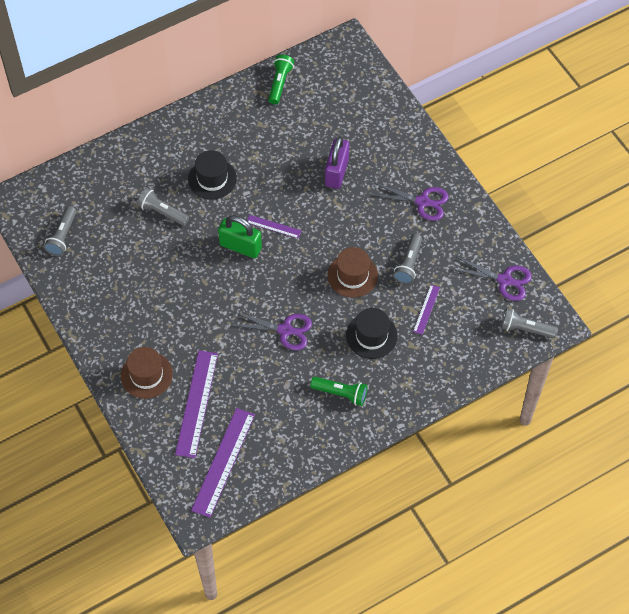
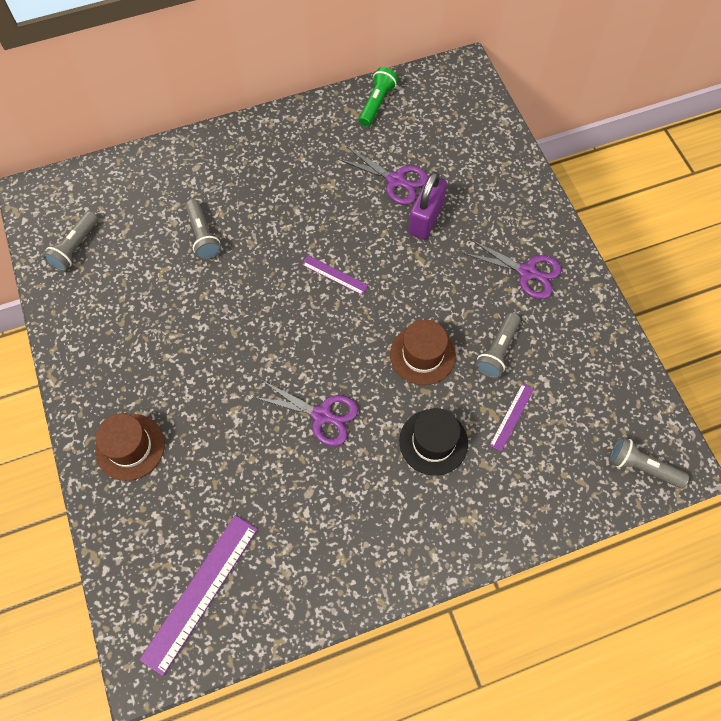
camera: 10 degrees right, 5 degrees up
grey flashlight [137,188,189,226] -> grey flashlight turned 150 degrees counterclockwise [186,199,221,260]
purple ruler [175,350,218,458] -> none
black hat [188,150,237,200] -> none
green padlock [218,216,262,258] -> none
green flashlight [310,377,368,406] -> none
purple scissors [452,257,532,301] -> purple scissors moved to [338,146,428,205]

